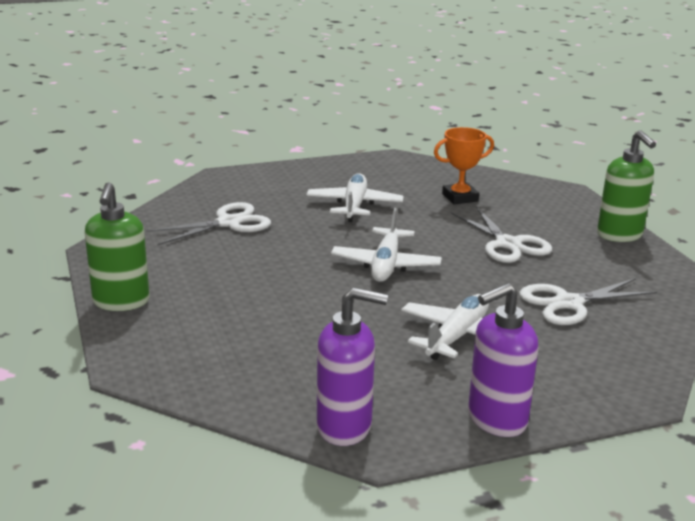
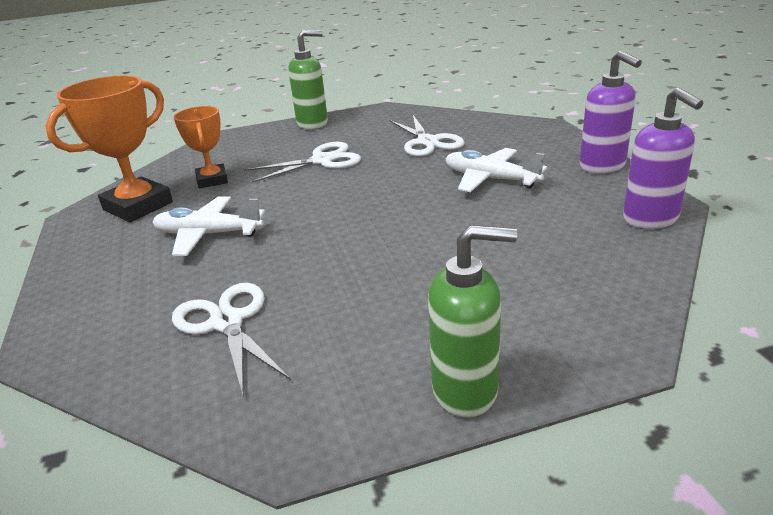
camera: 85 degrees left, 5 degrees up
purple soap dispenser [317,287,388,446] -> purple soap dispenser turned 150 degrees clockwise [623,87,703,229]
white plane [331,208,442,282] -> none
none -> orange trophy [45,75,173,222]

